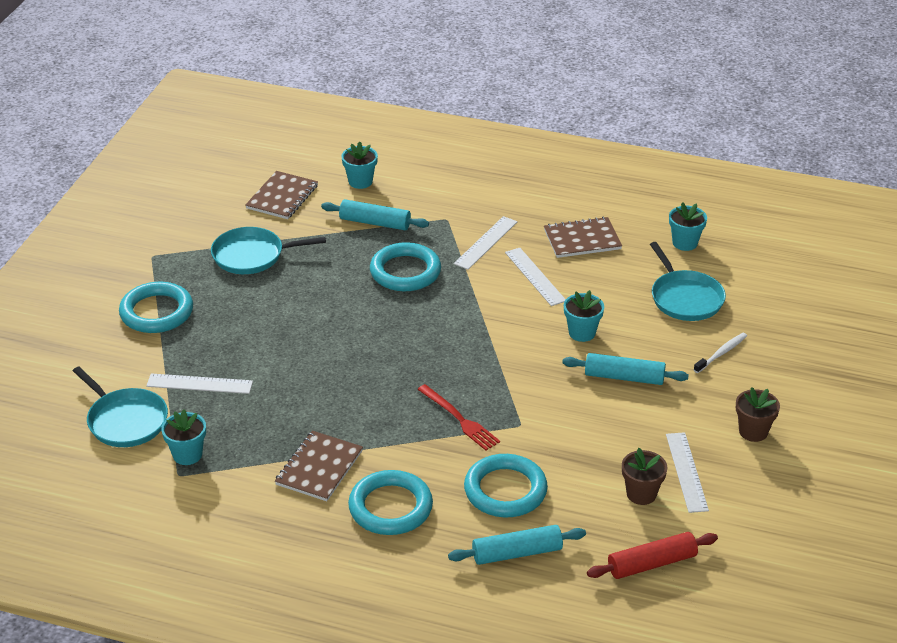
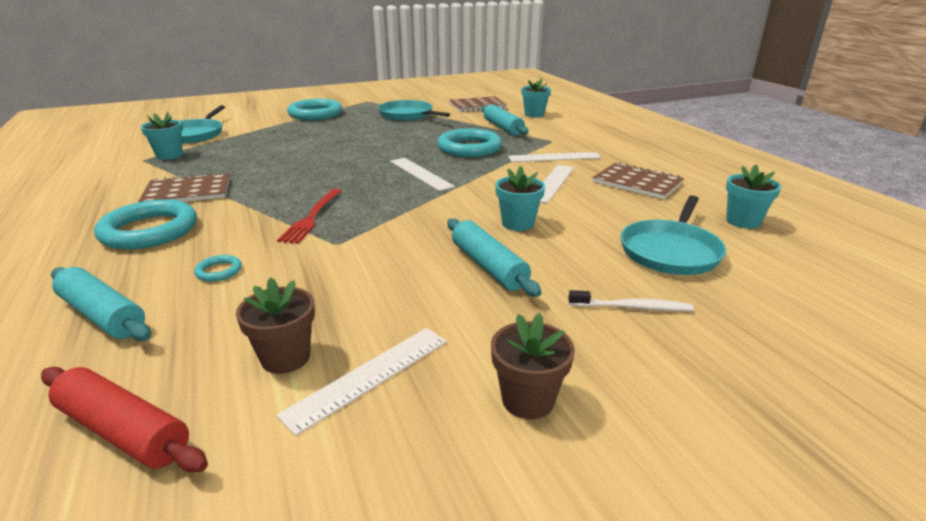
camera: 50 degrees right, 10 degrees down
white ruler [146,374,253,394] -> white ruler moved to [390,158,455,191]
turquoise ring [464,454,548,517] -> turquoise ring [194,255,242,282], size x0.43

